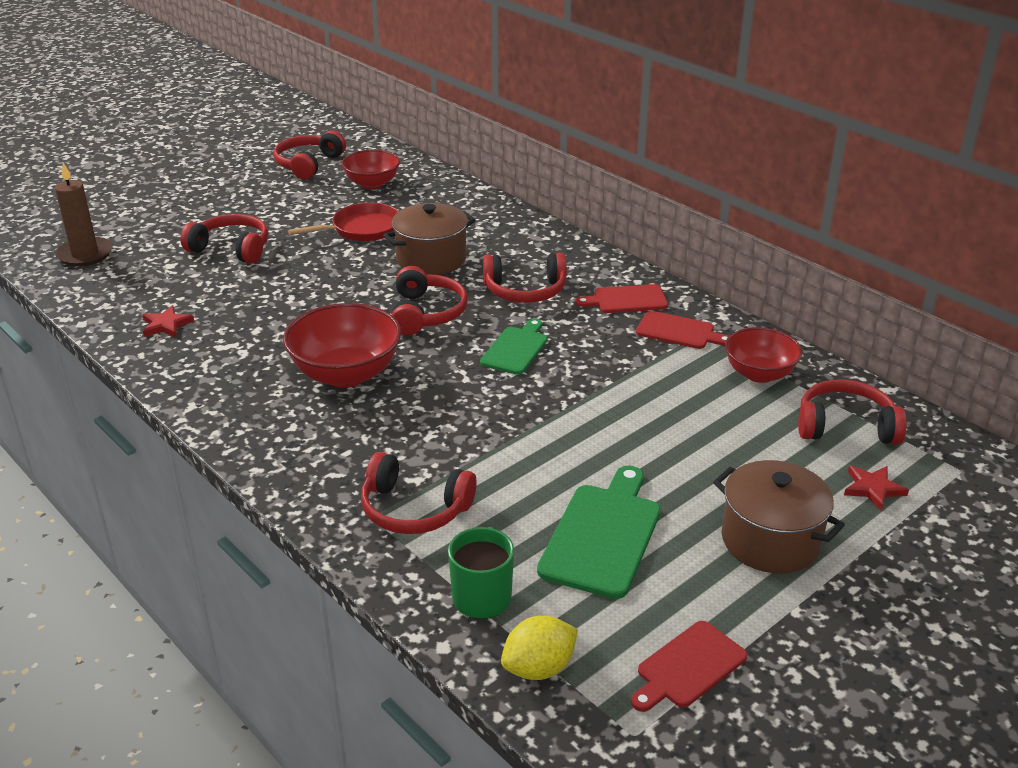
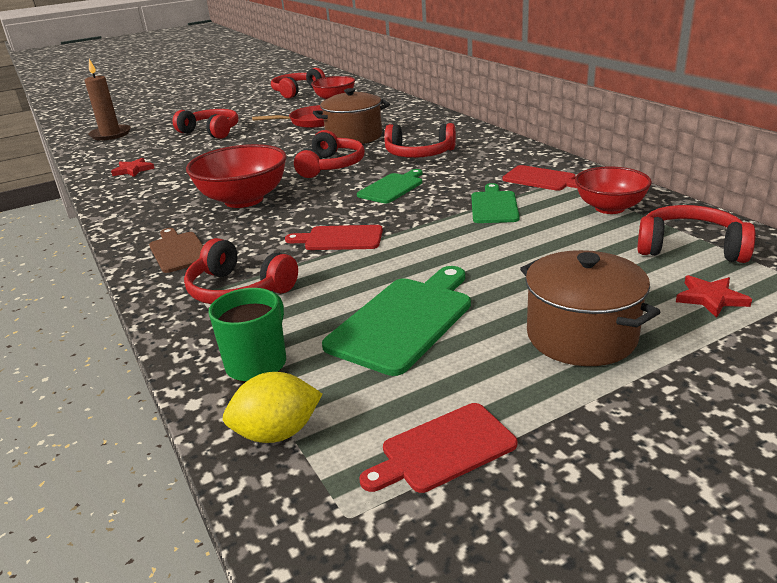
camera: 15 degrees right, 5 degrees down
red cutting board [575,284,668,313] -> red cutting board moved to [285,225,383,250]
none -> brown cutting board [149,228,203,273]
none -> green cutting board [471,183,519,223]

